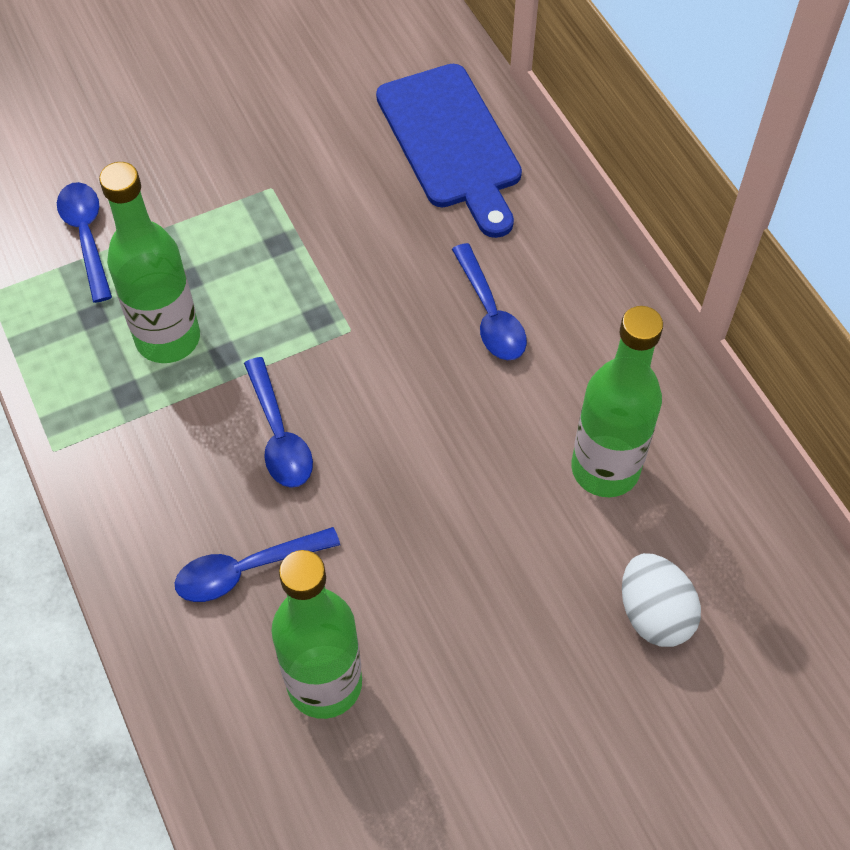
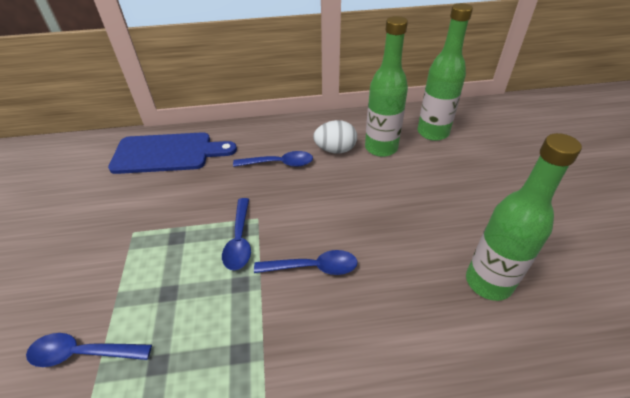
camera: 70 degrees left, 15 degrees down
green bottle [99,162,200,363] -> green bottle moved to [417,3,473,141]
blue spoon [175,527,340,602] -> blue spoon moved to [222,198,251,270]
white egg [622,553,701,647] -> white egg moved to [313,120,357,153]

